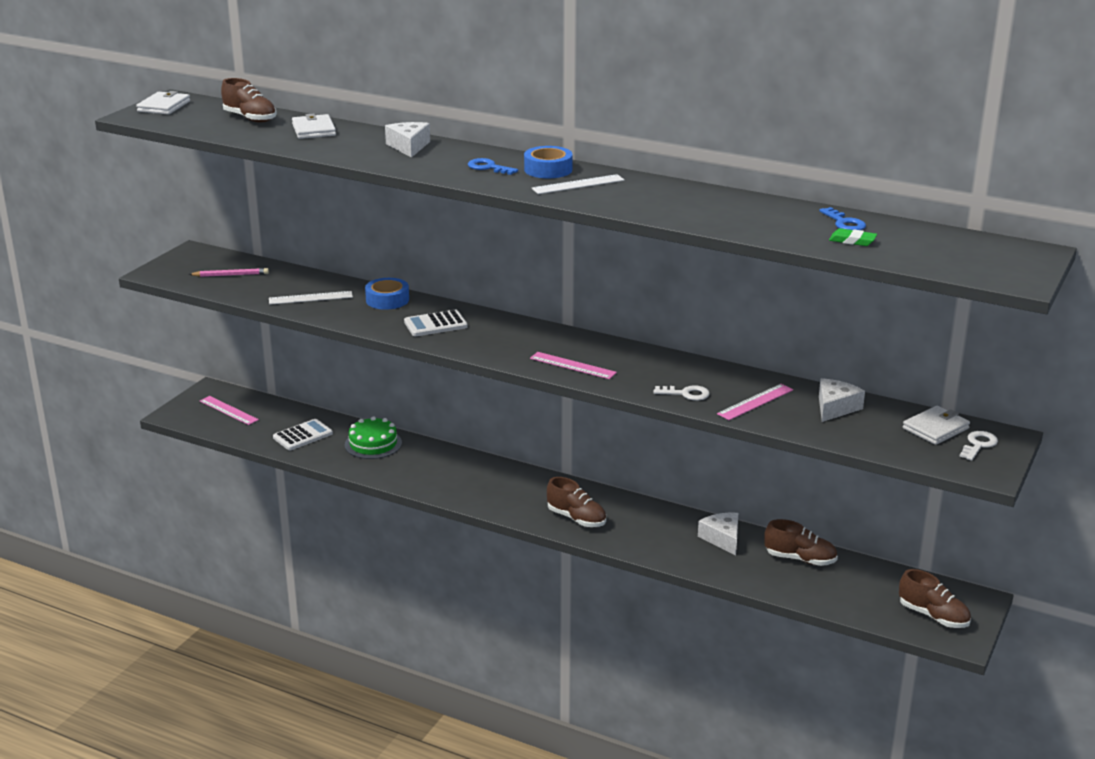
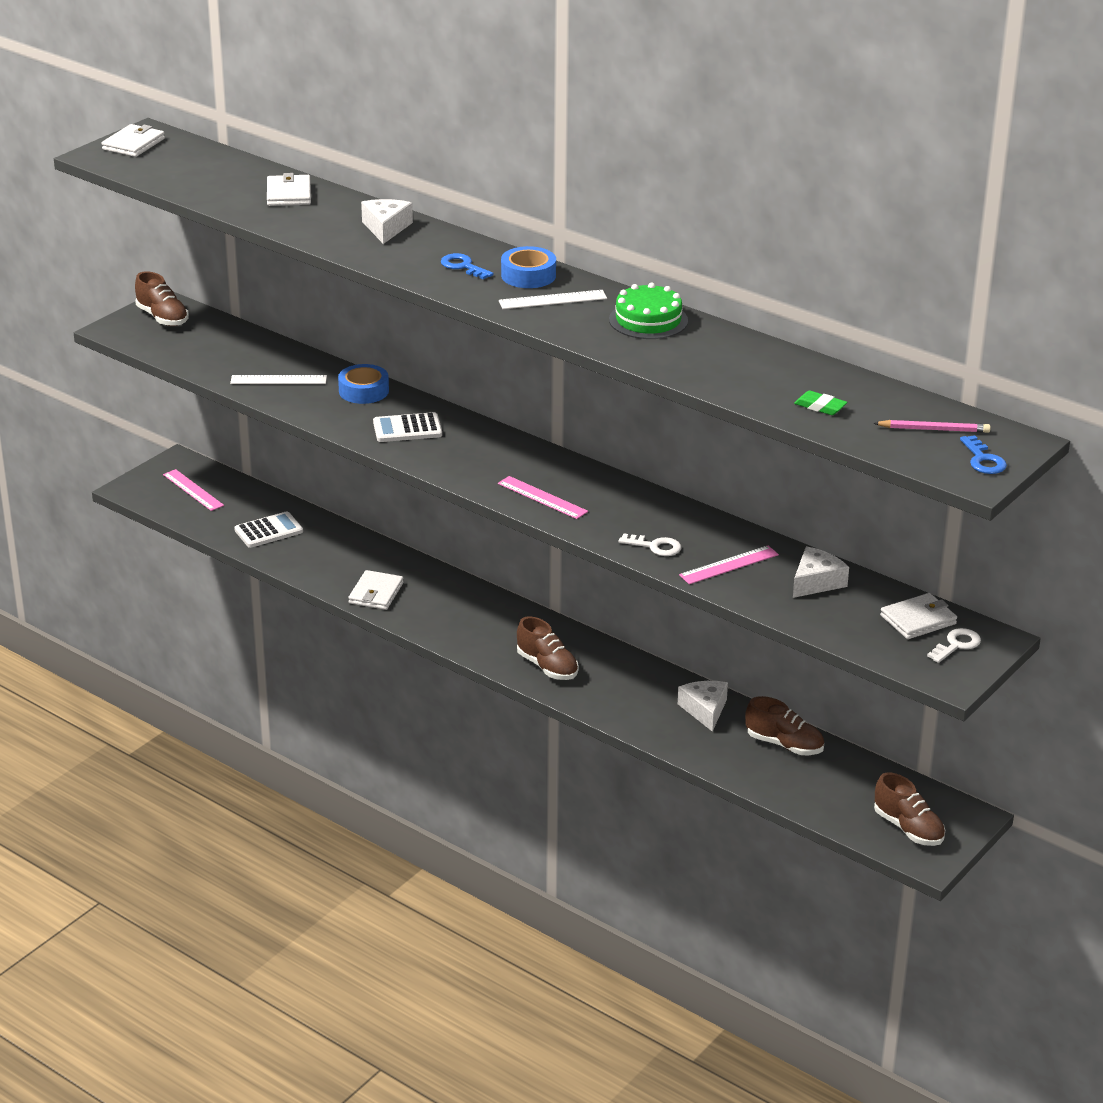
camera: 10 degrees right, 5 degrees up
pink pencil [188,268,269,277] -> pink pencil moved to [873,420,991,433]
brown shoe [221,78,277,123] -> brown shoe moved to [135,271,189,326]
green cake [345,416,402,459] -> green cake moved to [609,283,688,339]
blue key [819,207,866,230] -> blue key moved to [960,435,1007,474]
none -> white wallet [348,570,404,610]

